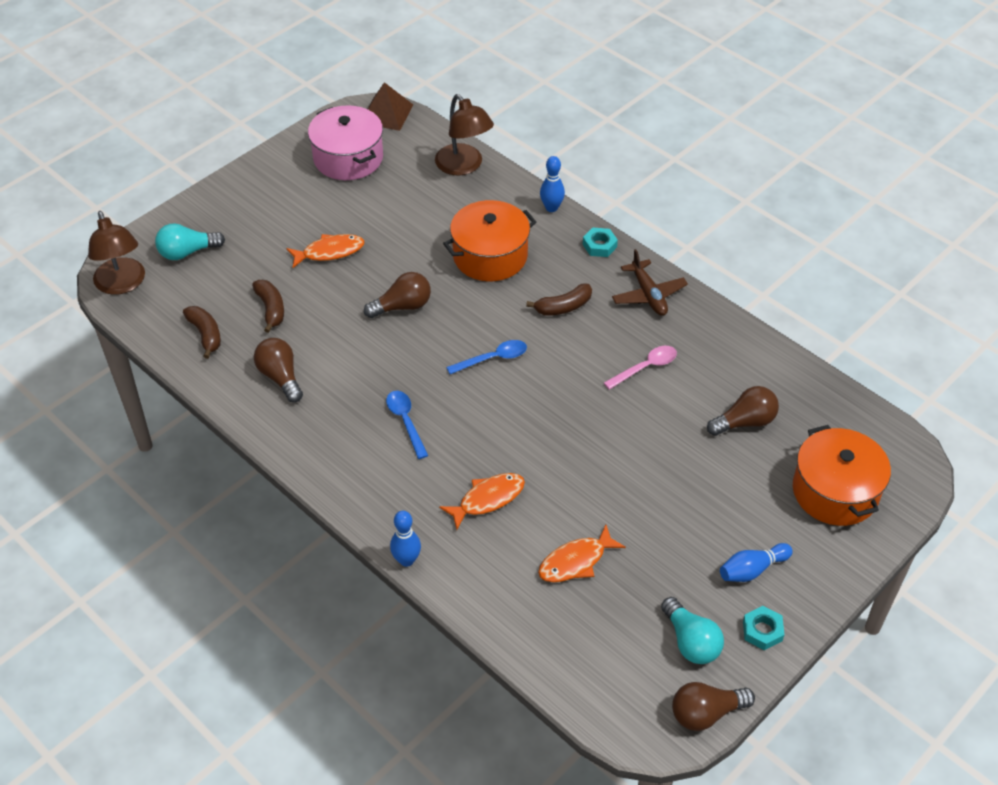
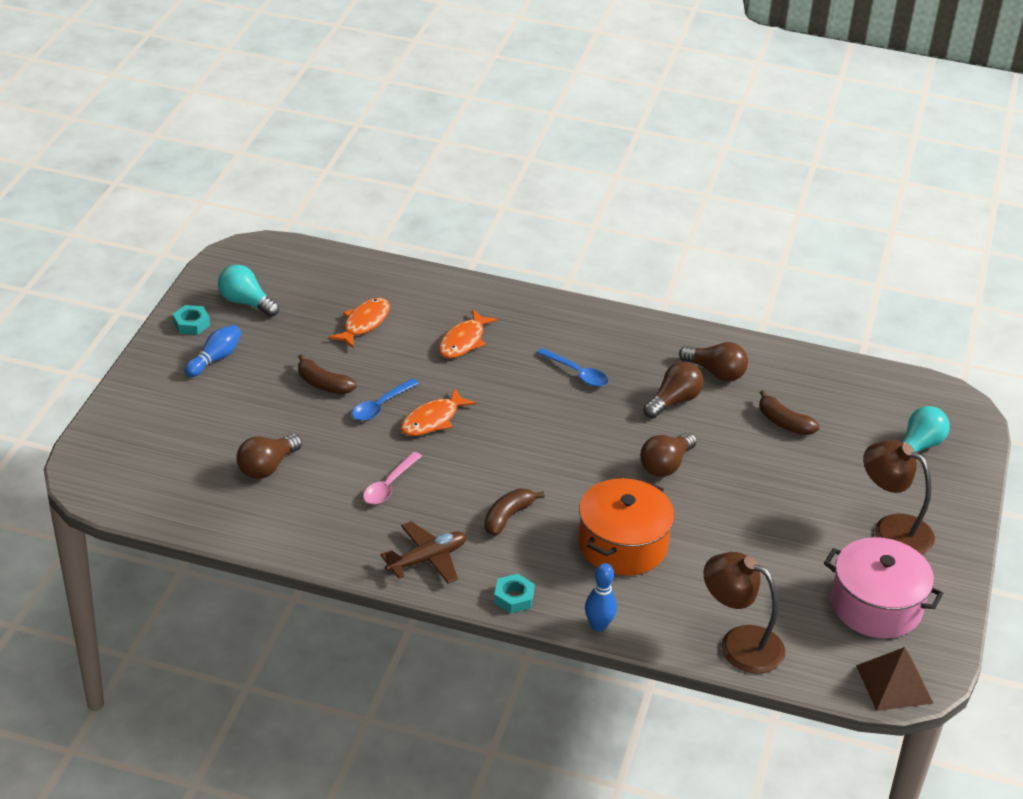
camera: 150 degrees right, 10 degrees down
brown lamp [88,211,145,295] -> brown lamp moved to [863,440,935,555]
brown banana [183,306,221,359] -> brown banana moved to [298,354,357,394]
orange fish [286,234,364,268] -> orange fish moved to [400,388,476,436]
blue bowling pin [390,511,421,567] -> none
blue spoon [446,340,527,374] -> blue spoon moved to [352,378,419,421]
brown plane [612,249,688,316] -> brown plane turned 105 degrees clockwise [380,521,466,584]
brown light bulb [672,682,755,731] -> brown light bulb moved to [643,362,704,418]
orange pot [793,425,891,526] -> none

